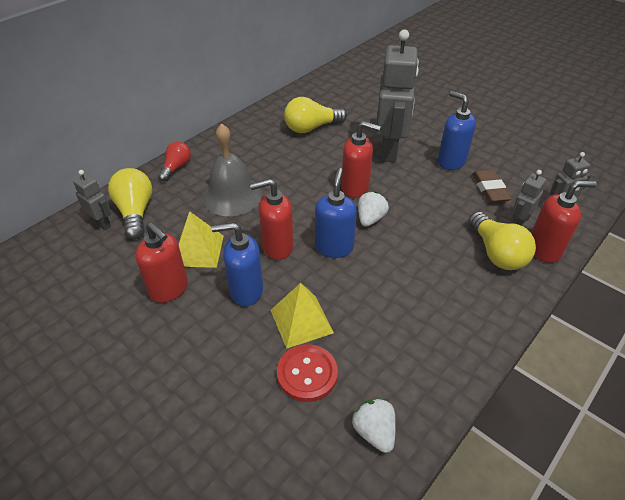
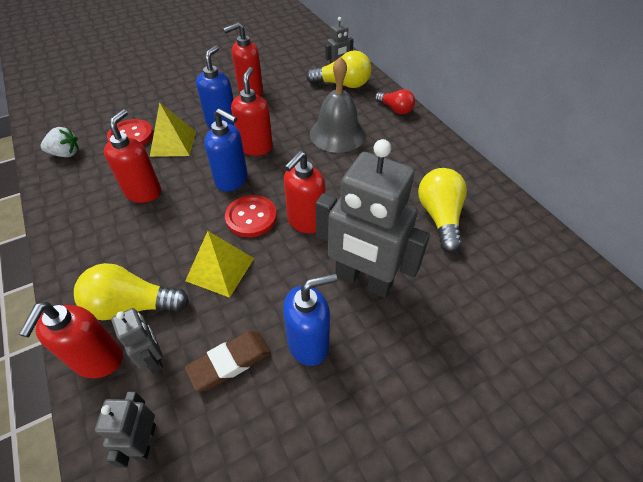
camera: 110 degrees right, 5 degrees up
yellow pyramid [178,211,224,268] -> yellow pyramid moved to [185,231,254,298]
white strawberry [358,192,389,227] -> red button [225,195,277,237]
brown eraser [472,169,512,203] -> brown eraser turned 45 degrees counterclockwise [185,331,271,391]
none -> red soap dispenser [104,109,161,203]

